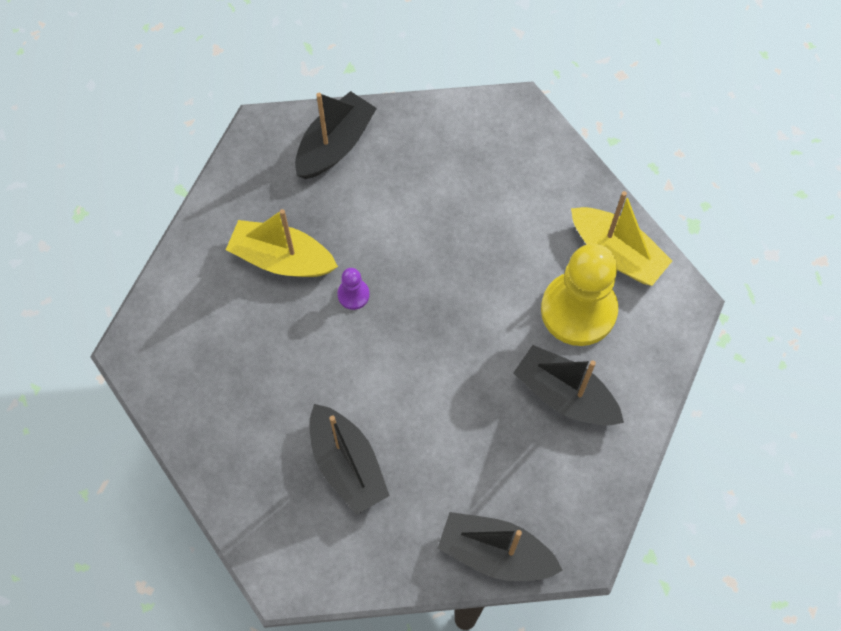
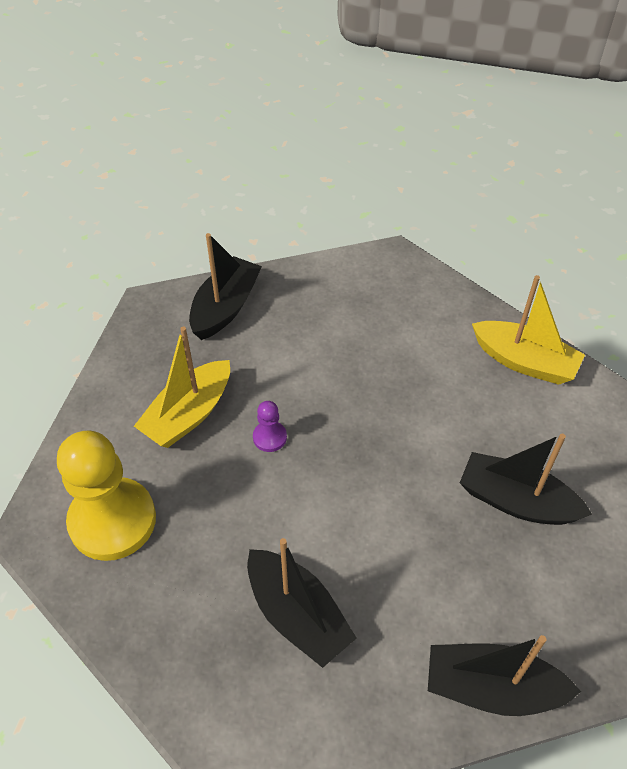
camera: 10 degrees left, 15 degrees down
yellow boat [226,209,338,277] -> yellow boat turned 60 degrees counterclockwise [134,326,230,448]
yellow pawn [541,244,618,346] -> yellow pawn moved to [57,430,156,561]

